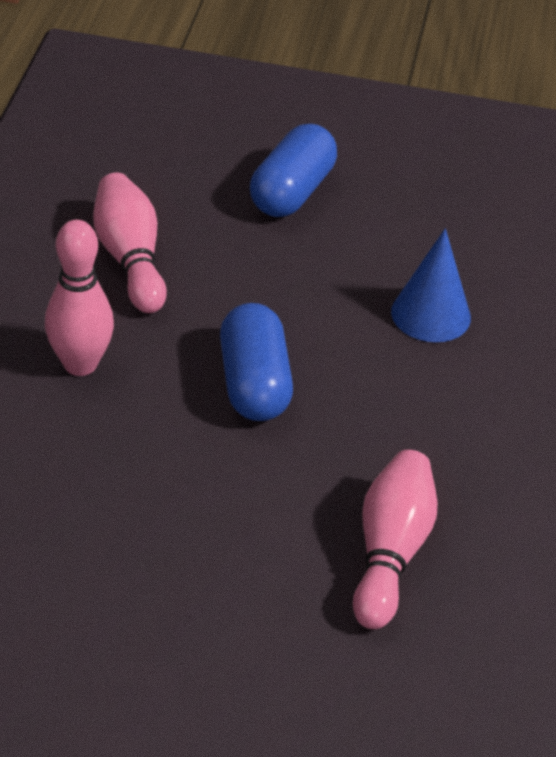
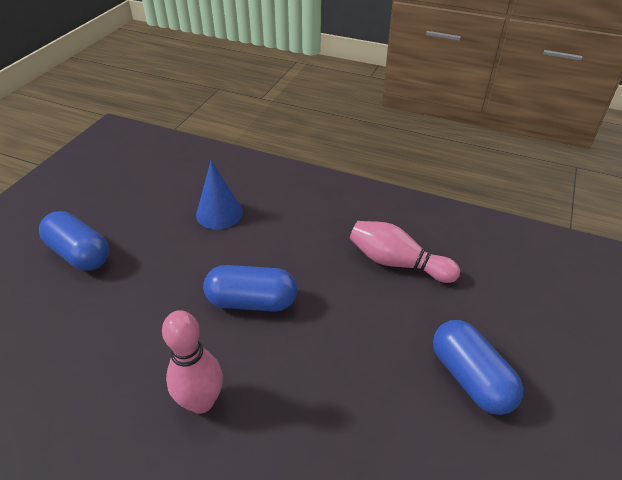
camera: 75 degrees left, 0 degrees up
pink bowling pin [93,173,167,313] -> none
none -> blue capsule [433,320,523,415]

